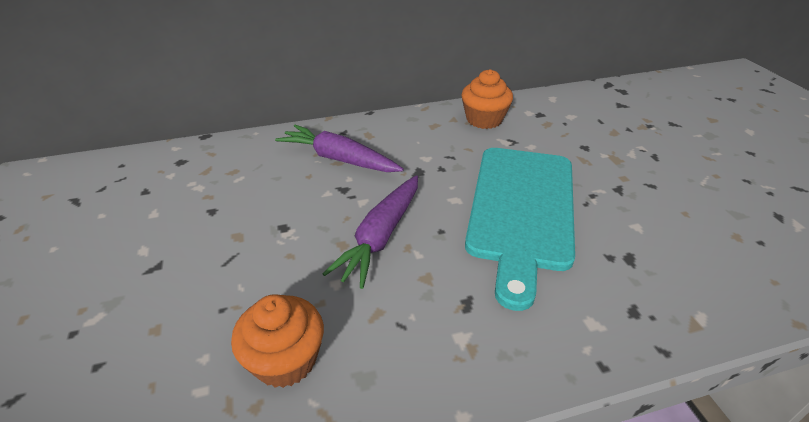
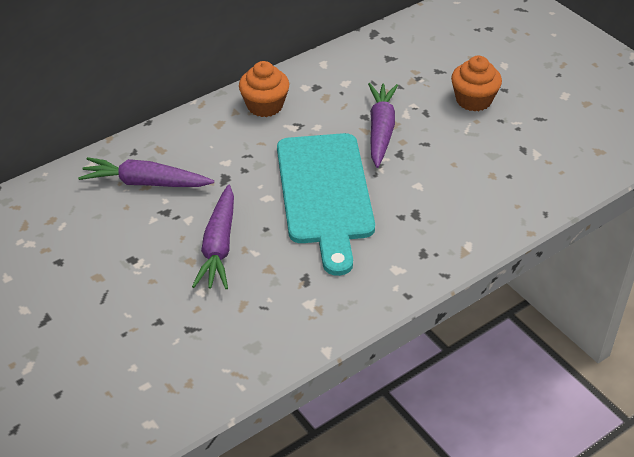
camera: 20 degrees left, 5 degrees up
orange cupcake [231,294,324,388] -> orange cupcake moved to [451,56,502,111]
none -> purple carrot [368,83,398,168]

